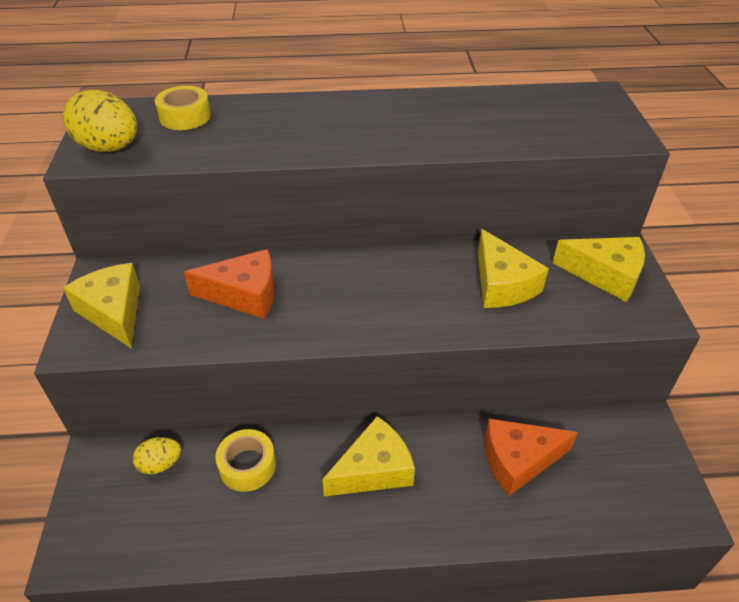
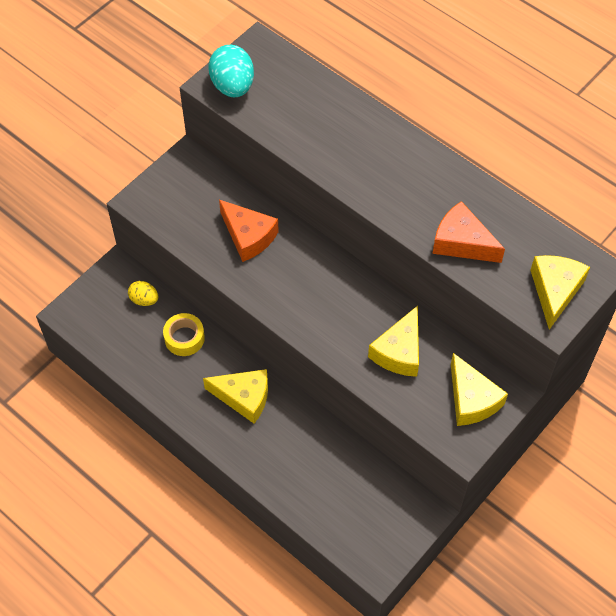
camera: 45 degrees right, 15 degrees up
yellow egg [63,90,138,152] -> turquoise egg [208,45,254,97]
yellow cheese [63,263,140,349] -> yellow cheese moved to [531,255,590,330]
yellow tape [155,86,211,130] -> none
orange cheese [485,419,578,496] -> orange cheese moved to [433,201,505,263]

